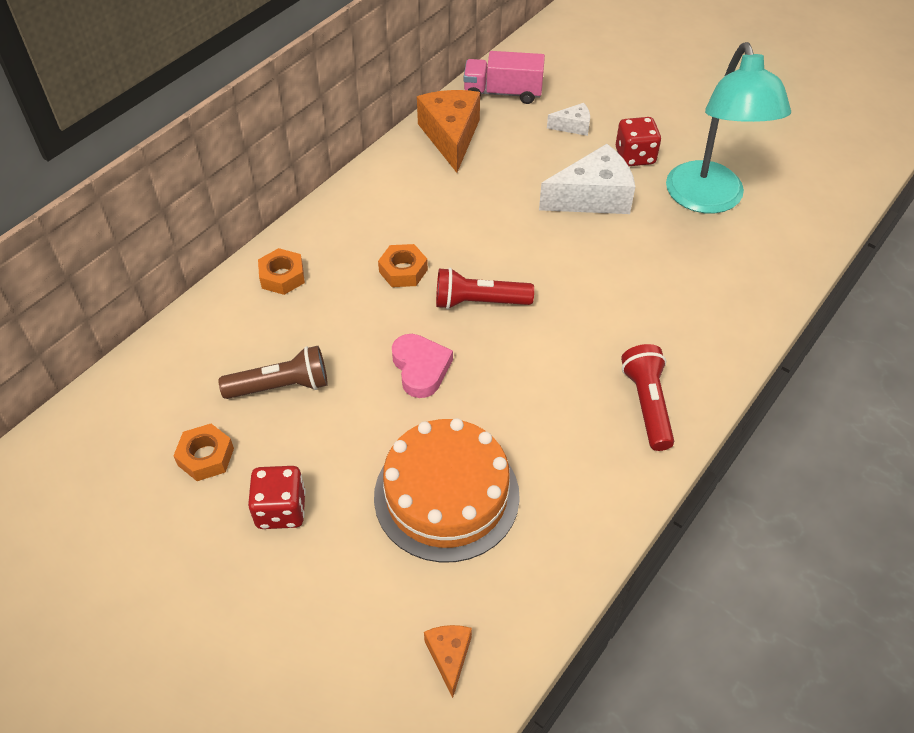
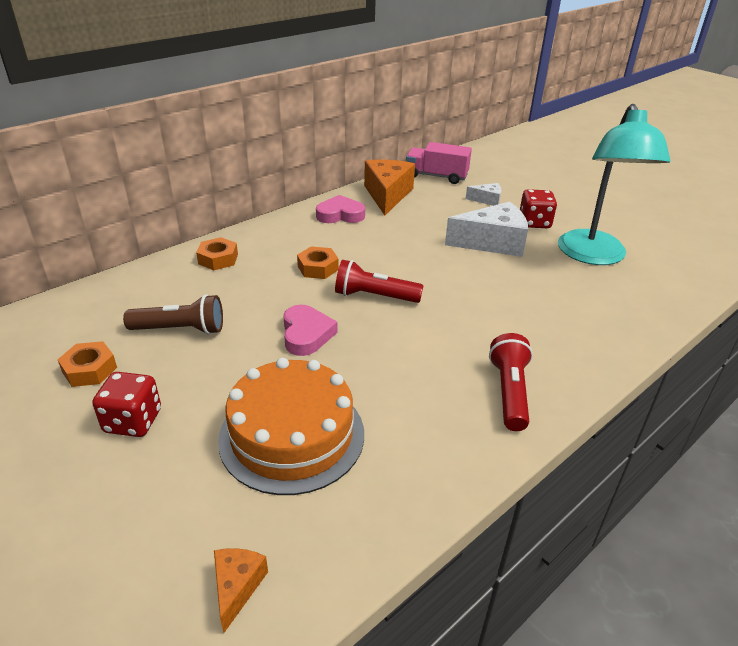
camera: 10 degrees right, 15 degrees down
none -> pink heart [316,195,365,223]

